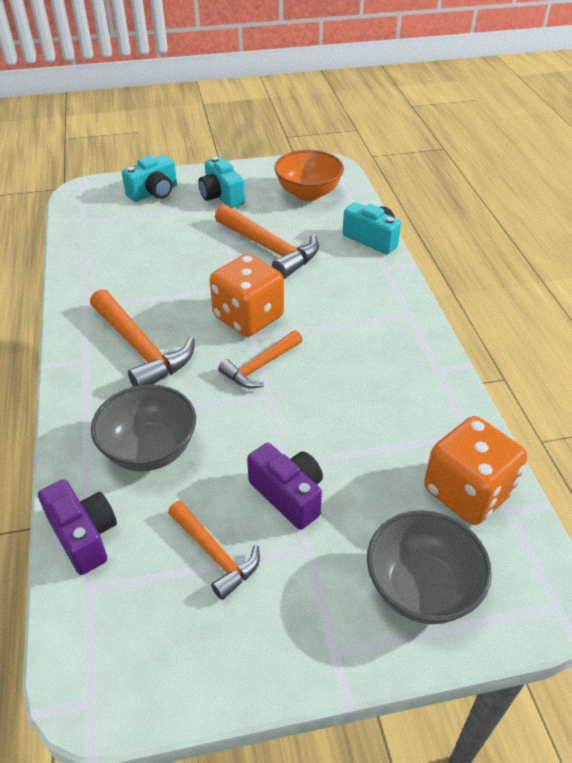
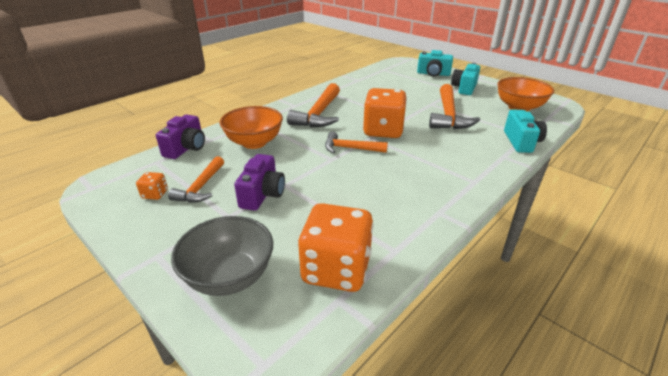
camera: 55 degrees right, 10 degrees down
grey bowl [91,384,196,471] -> orange bowl [219,106,283,149]
none -> orange dice [136,172,168,200]

